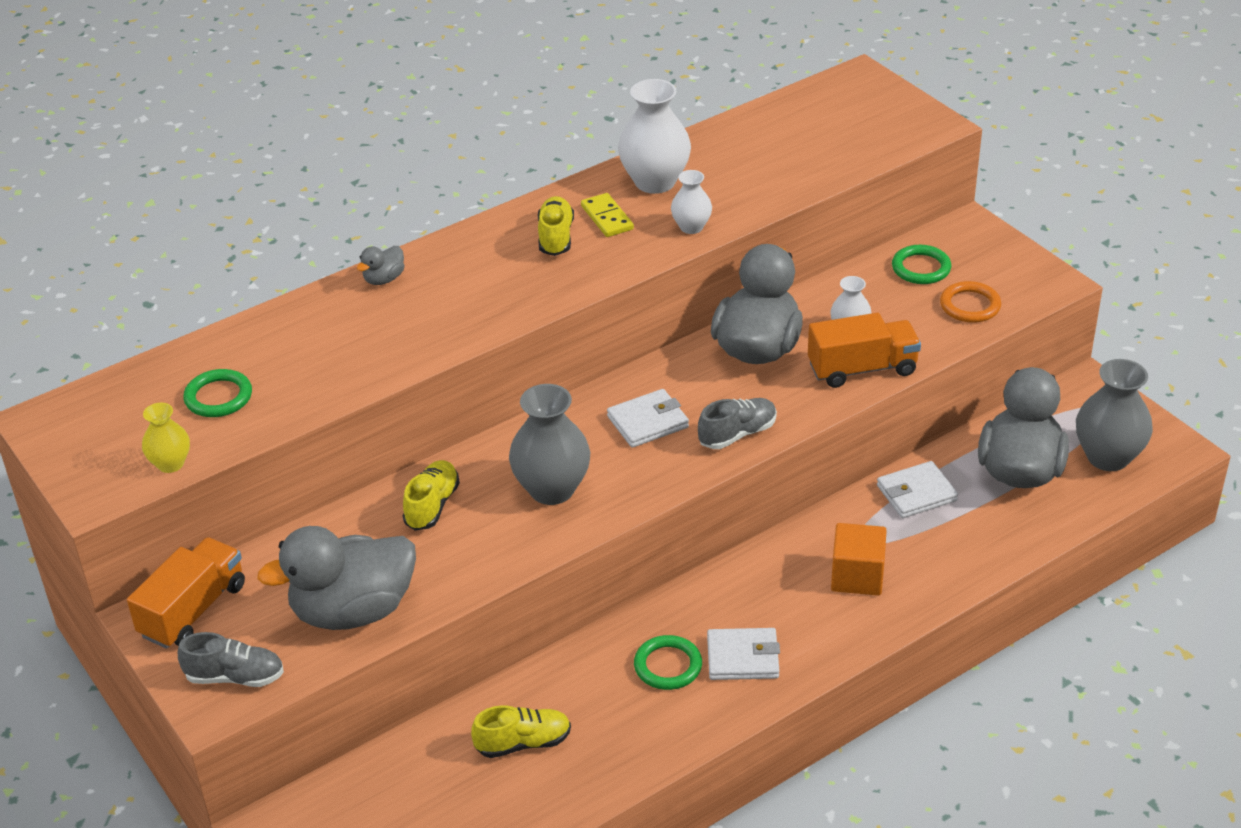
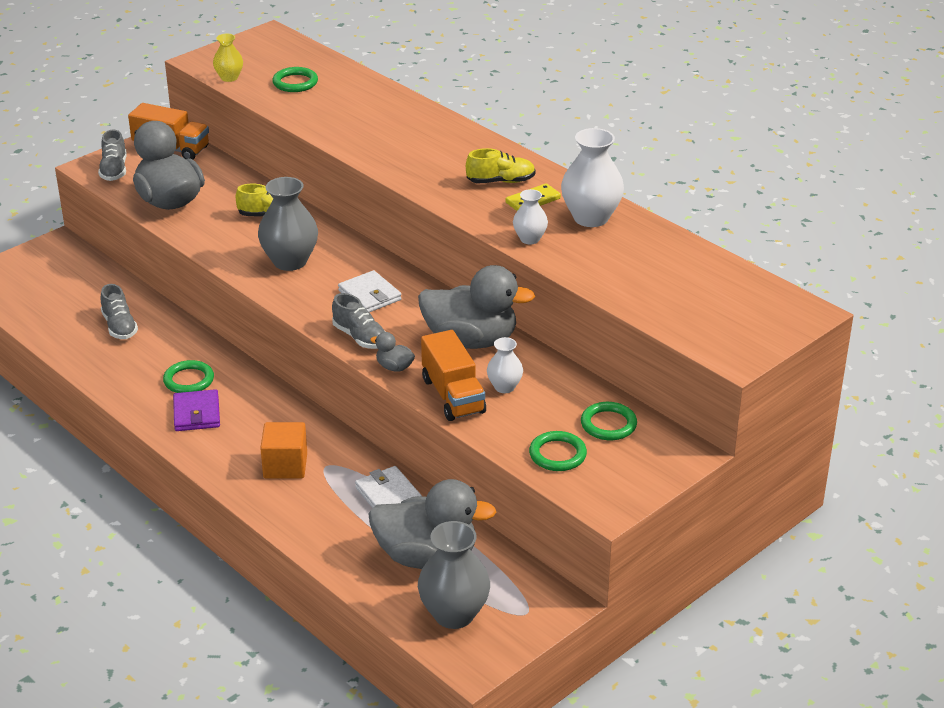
camera: 80 degrees right, 5 degrees down
grey duck [357,246,404,285] -> grey duck moved to [370,332,415,372]
yellow shoe [471,705,571,758] -> grey shoe [101,284,138,339]
white wallet [707,628,780,680] -> purple wallet [173,389,220,431]
orange ring [940,281,1001,323] -> green ring [529,431,587,471]

